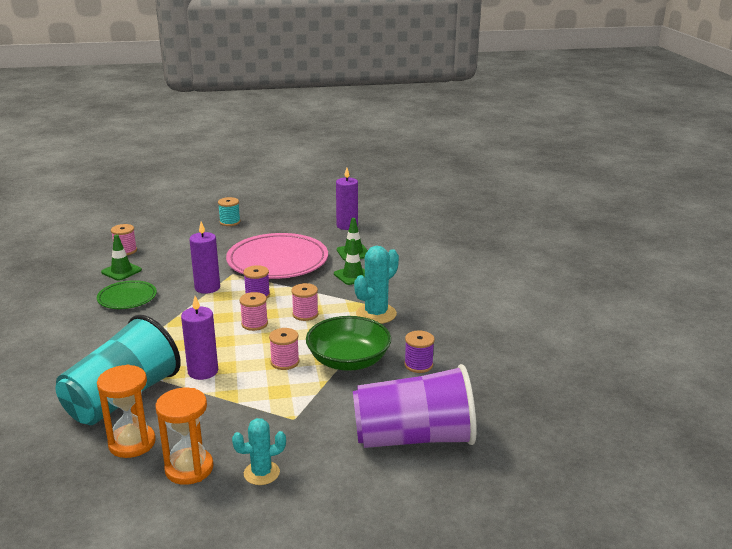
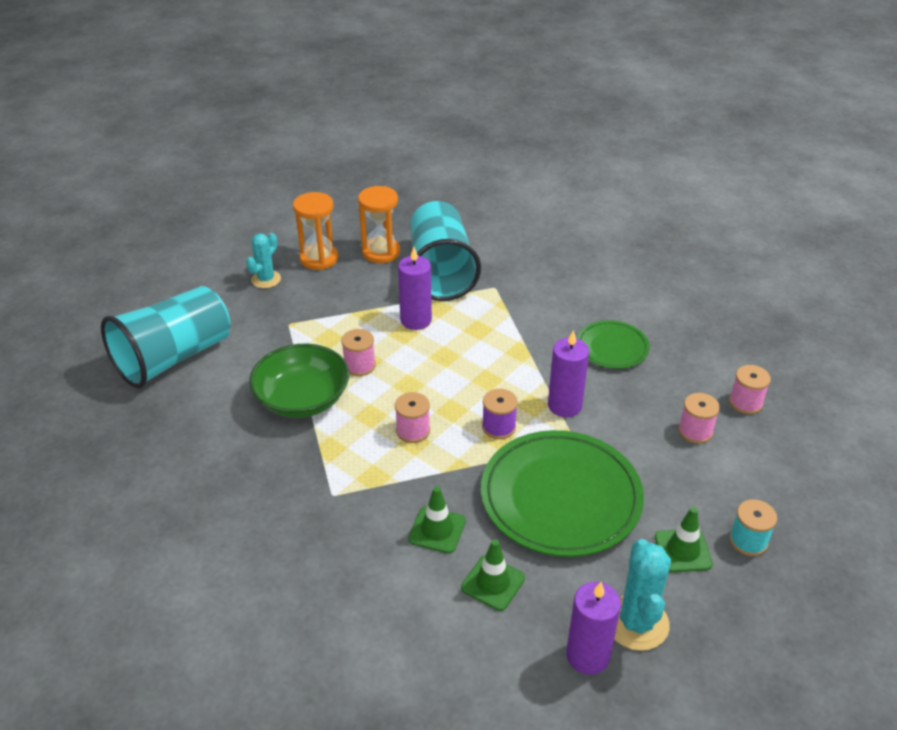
camera: 140 degrees right, 15 degrees up
green traffic cone [101,235,142,281] -> green traffic cone moved to [655,507,713,573]
pink plate [226,233,328,279] -> green plate [481,430,644,557]
pink spool [239,292,268,331] -> pink spool moved to [678,393,720,444]
purple cup [353,364,477,448] -> turquoise cup [101,286,231,389]
turquoise cactus [354,246,399,324] -> turquoise cactus moved to [614,539,671,651]
purple spool [404,331,435,373] -> none

